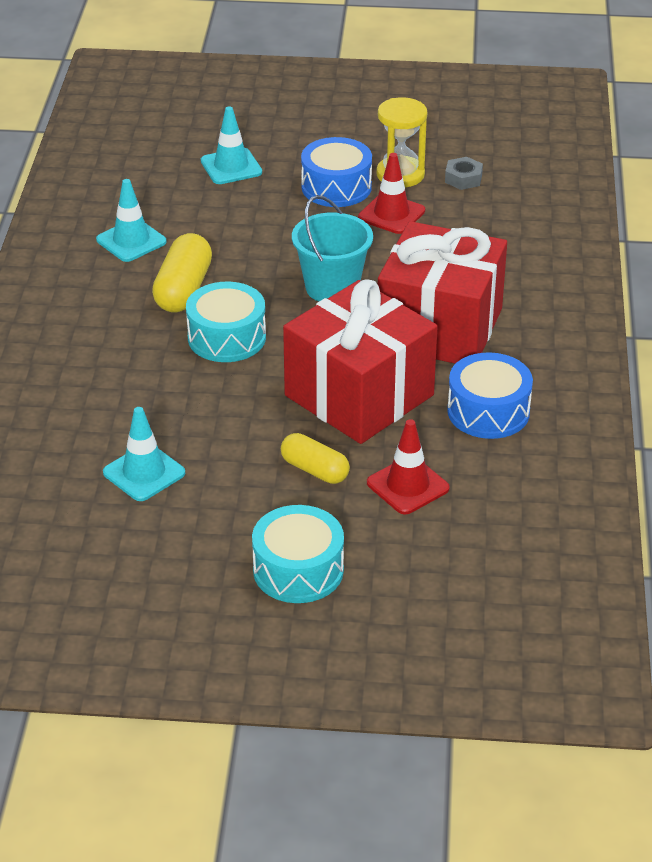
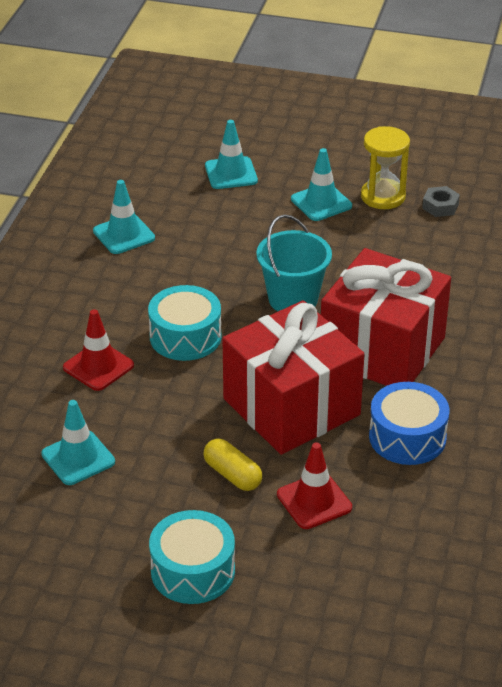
camera: 10 degrees right, 0 degrees up
yellow capsule [152,233,212,312] -> none
blue drum [301,137,372,207] -> turquoise traffic cone [291,148,352,221]
red traffic cone [358,153,425,234] -> red traffic cone moved to [63,309,134,391]

